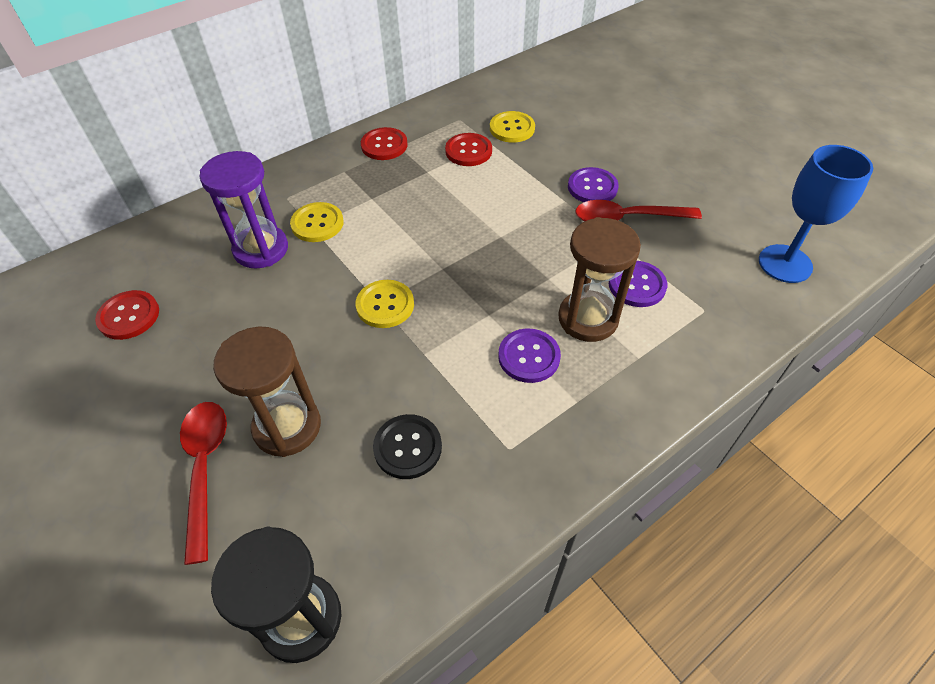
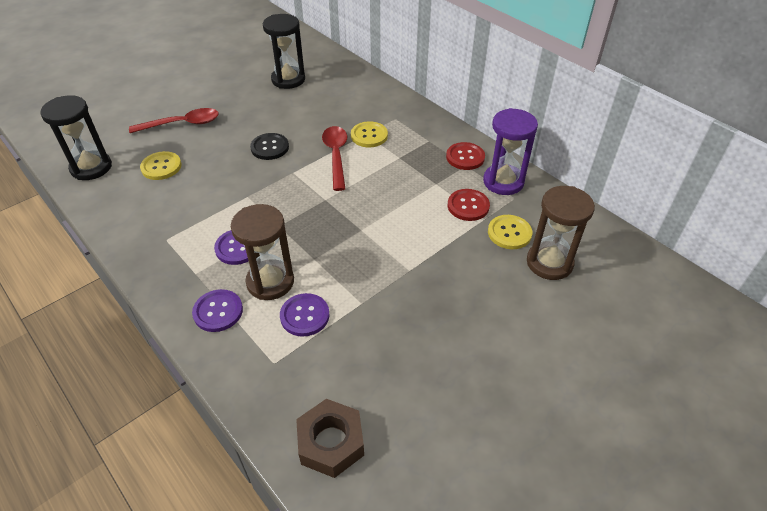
camera: 85 degrees right, 5 degrees down
red button [95,290,159,340] -> black hourglass [263,14,305,89]
purple hourglass [200,151,288,269] -> purple hourglass moved to [483,108,538,195]
brown hourglass [213,327,321,457] -> brown hourglass moved to [527,186,595,280]
yellow button [356,280,414,328] -> yellow button moved to [140,151,182,180]
black button [373,414,442,479] -> black button moved to [250,133,289,160]
purple button [568,167,619,202] -> purple button moved to [192,289,243,332]
red spoon [575,200,702,222] -> red spoon moved to [322,126,347,191]
blue goblet [759,145,873,283] -> brown nut [296,399,364,478]

